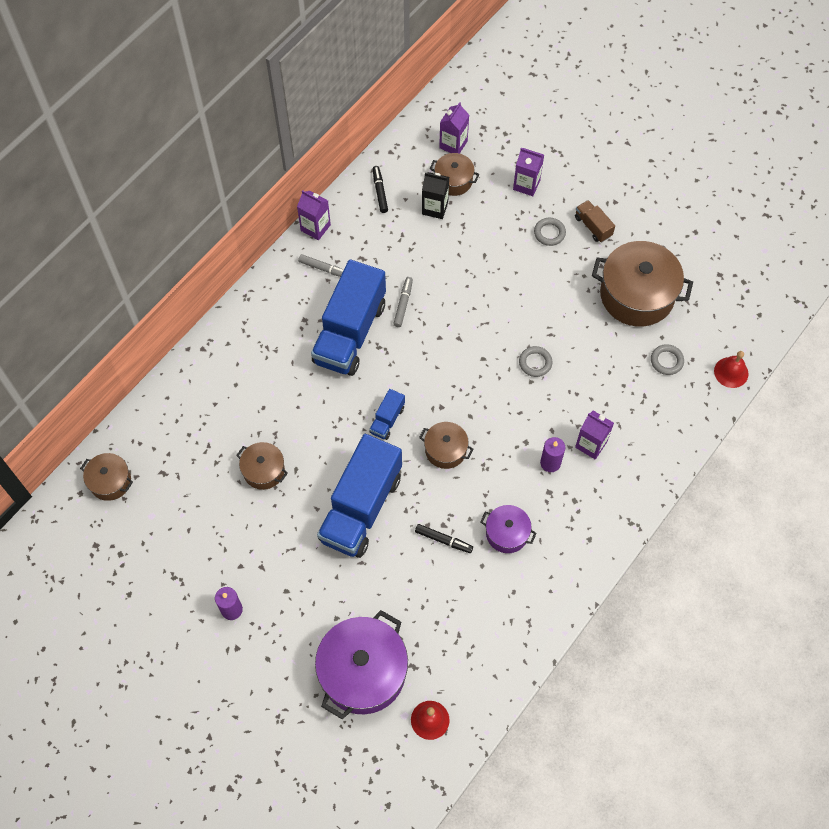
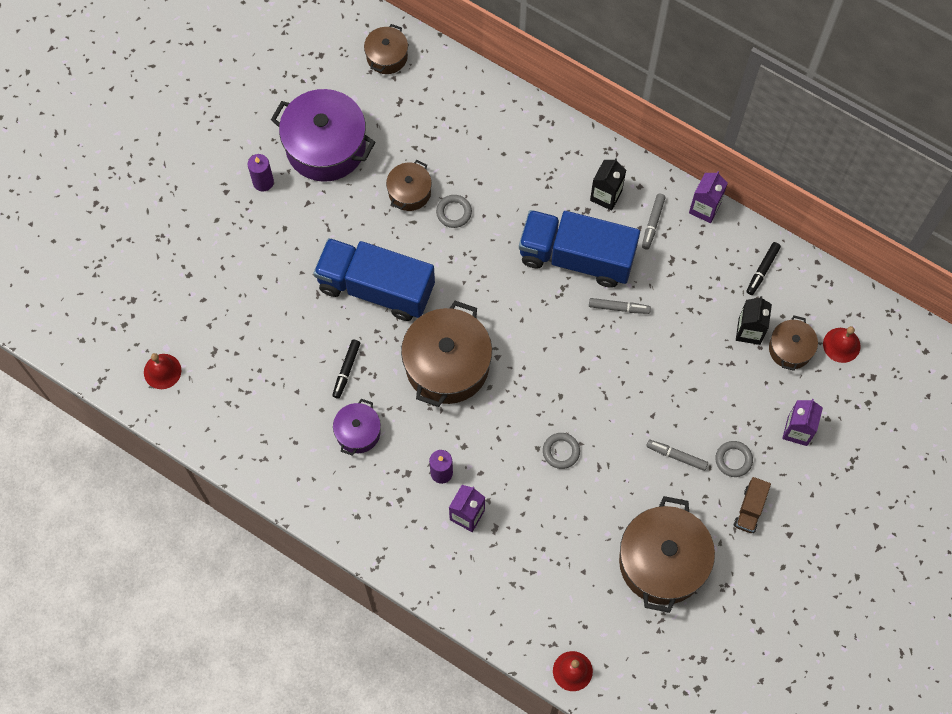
camera: 85 degrees right, 5 degrees up
purple pot [315,610,408,719] -> purple pot moved to [271,89,375,182]
blue truck [369,389,405,440] -> none
black marker [373,166,388,213] -> black marker turned 135 degrees clockwise [746,242,781,295]
brown pot [419,422,473,469] -> brown pot [401,301,492,407], size x1.91
purple carton [439,102,469,154] -> red bell [823,326,860,363]
brown truck [575,200,615,242] -> brown truck turned 150 degrees clockwise [734,477,771,533]
grey ring [651,344,684,375] -> grey ring moved to [436,195,472,228]
none -> black carton [590,158,626,211]
none -> grey marker [646,440,708,471]

